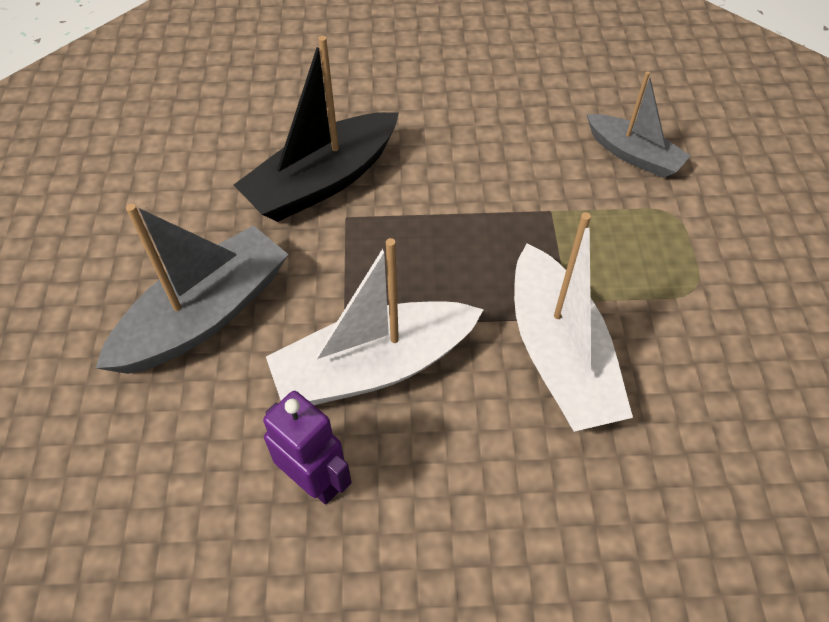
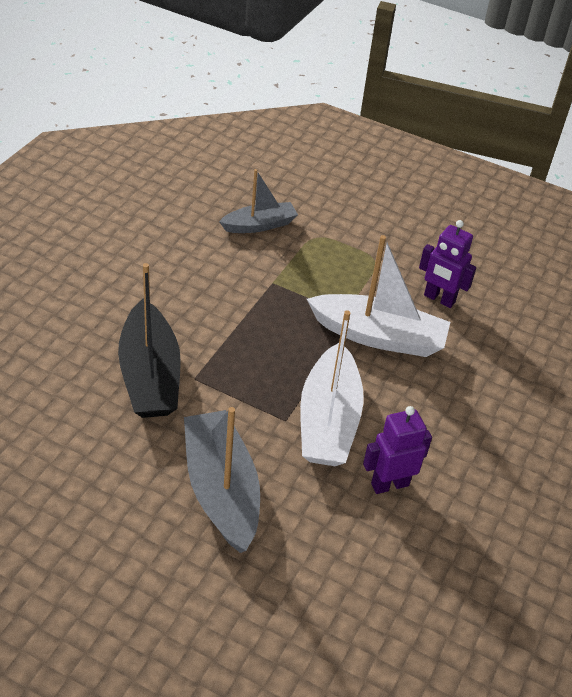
camera: 65 degrees left, 10 degrees down
none -> purple robot [419,220,476,308]

